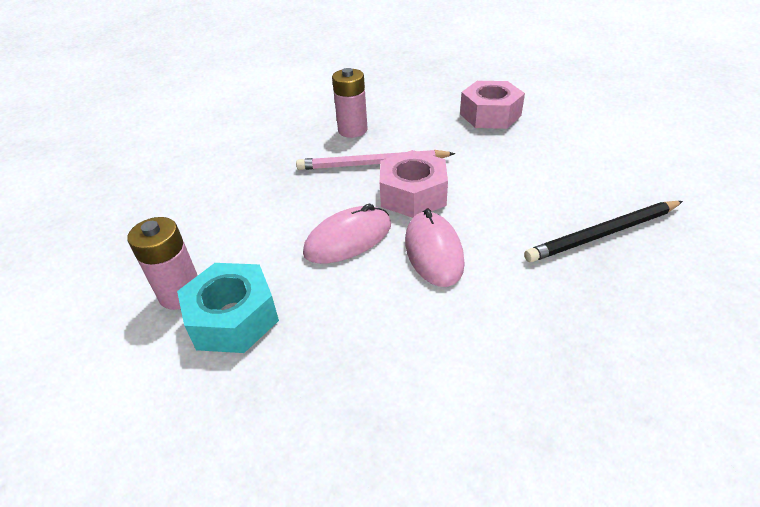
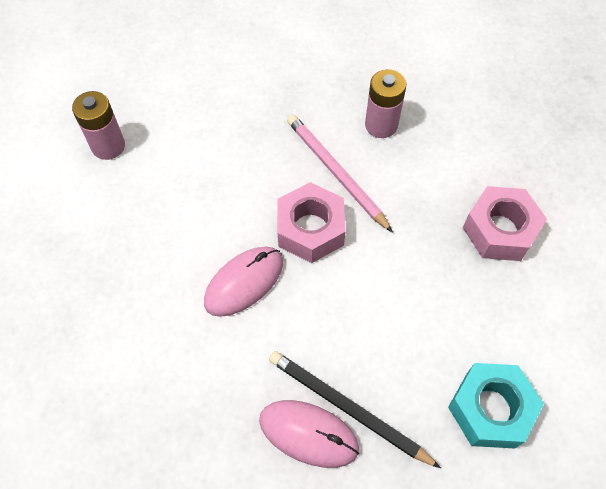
camera: 55 degrees right, 20 degrees up
turquoise nut [177,263,279,353] -> turquoise nut moved to [448,363,544,449]
pink mouse [303,204,391,264] -> pink mouse moved to [259,400,359,468]

